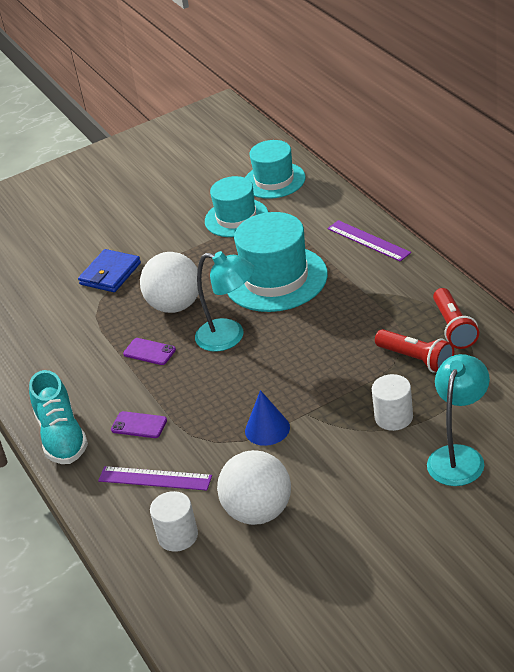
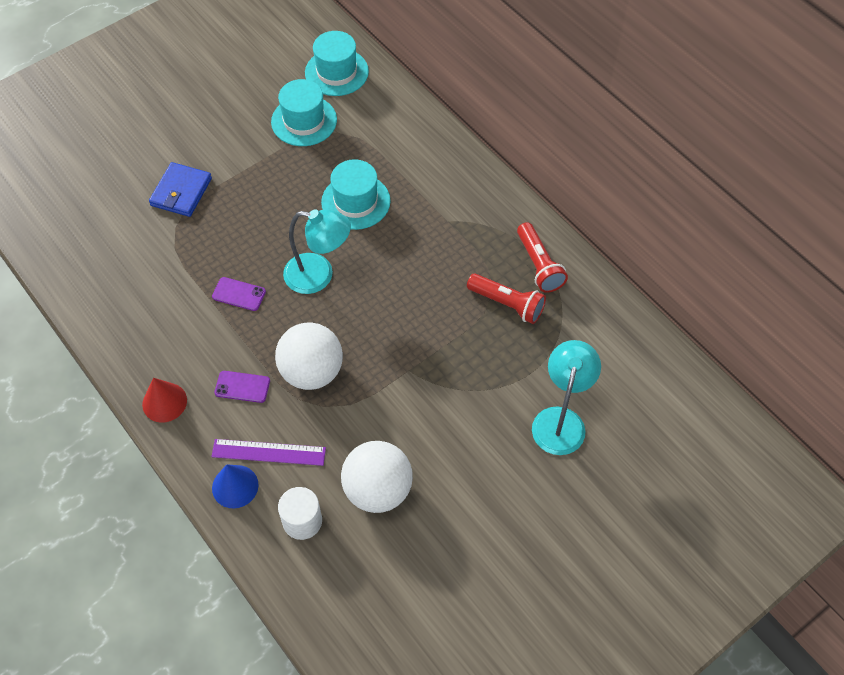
camera: 15 degrees left, 20 degrees up
turquoise shoe [29,370,88,464] -> red cone [142,378,187,423]
white ball [140,252,199,313] -> white ball moved to [275,322,343,390]
turquoise hat [227,212,328,312] -> turquoise hat [321,159,391,230], size x0.66
blue cone [245,390,290,446] -> blue cone moved to [212,465,259,509]
purple ruler [327,220,411,262] -> none
white cylinder [372,374,413,431] -> none

